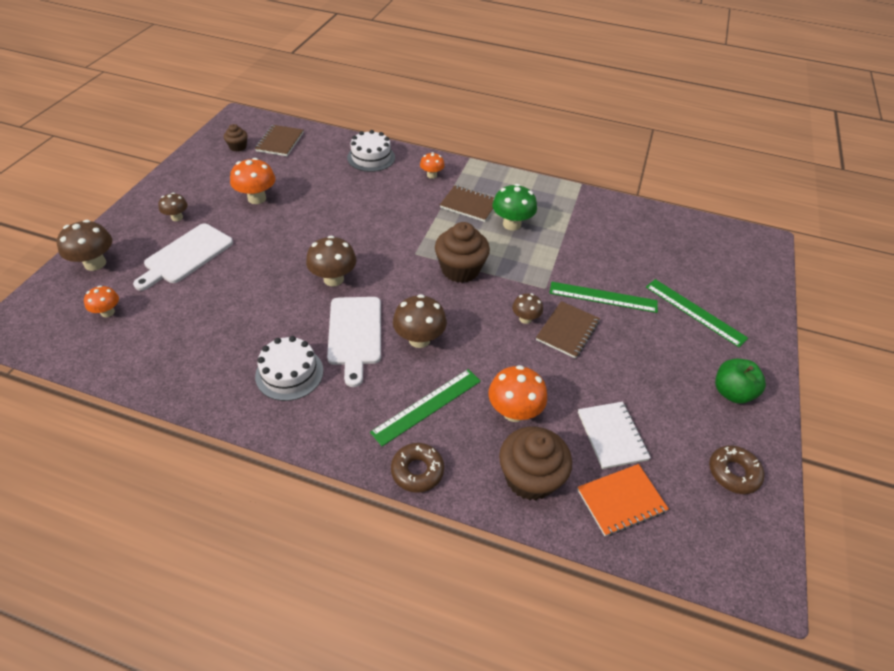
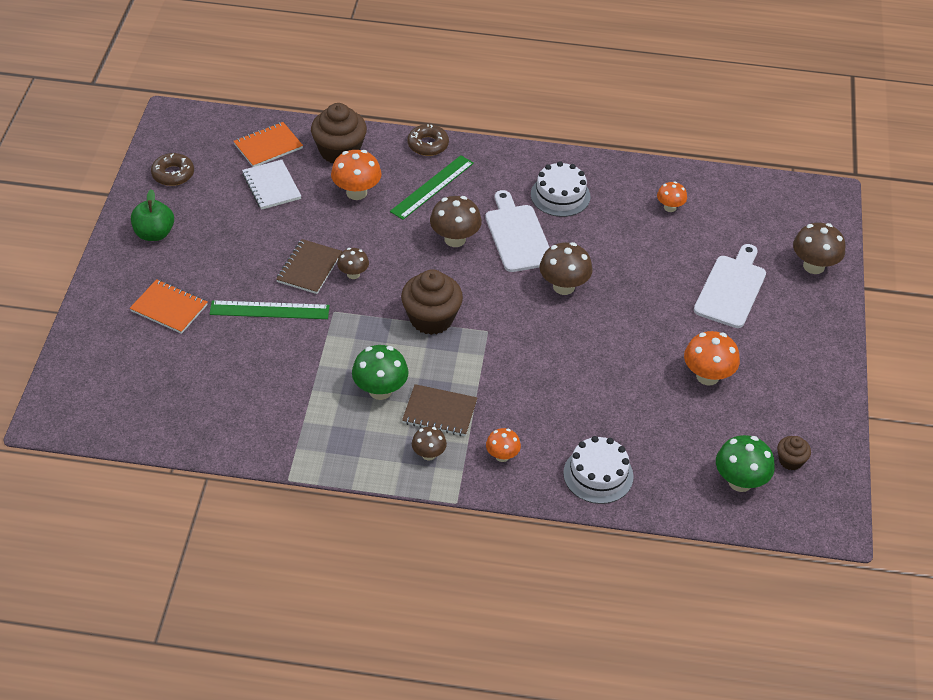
camera: 170 degrees right, 0 degrees up
orange mushroom [84,285,119,317] -> orange mushroom moved to [657,181,687,212]
brown mushroom [158,193,188,221] -> brown mushroom moved to [412,427,447,461]
brown notebook [255,125,304,156] -> green mushroom [716,435,775,492]
green ruler [646,279,748,347] -> orange notebook [130,279,208,334]

